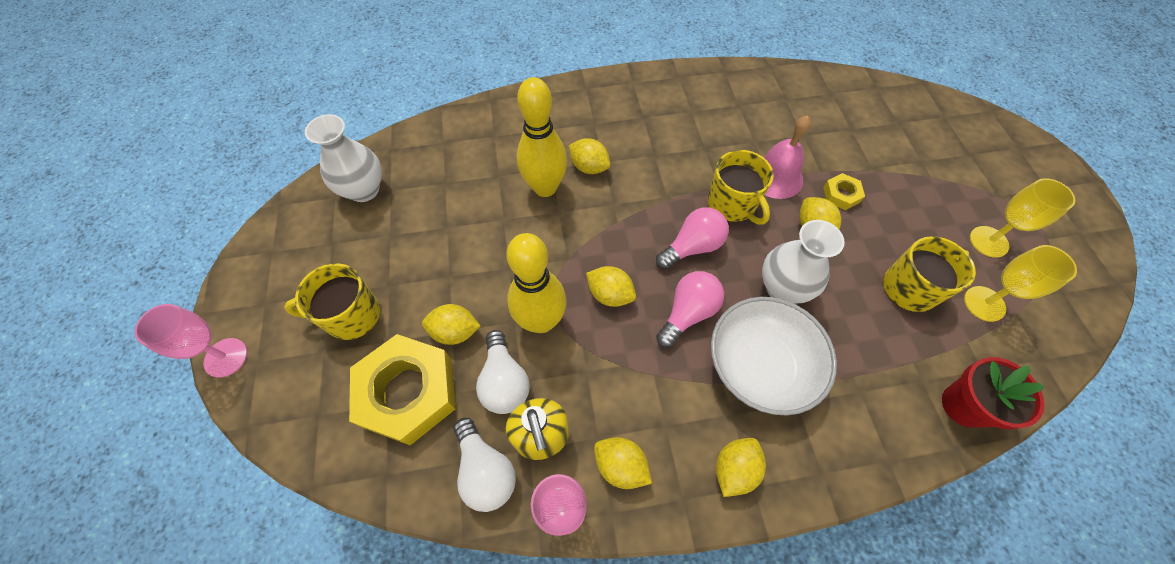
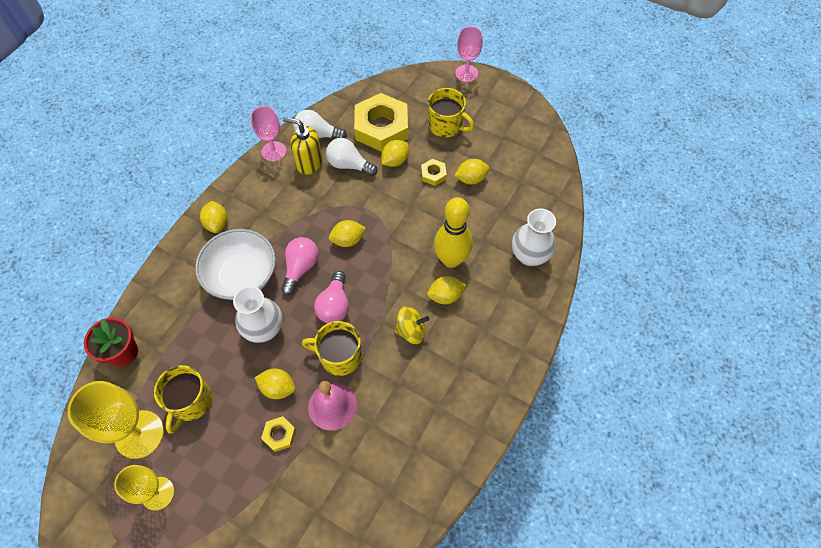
camera: 130 degrees right, 0 degrees up
yellow mug [284,263,380,340] -> yellow mug turned 90 degrees clockwise [428,88,474,138]
white vase [305,114,382,202] -> white vase moved to [512,208,556,266]
yellow bowling pin [506,233,566,333] -> none
yellow lemon [594,437,652,489] -> yellow lemon moved to [454,159,489,185]
pink light bulb [656,271,724,347] -> pink light bulb turned 150 degrees counterclockwise [281,237,319,295]
yellow goblet [964,245,1077,322] -> yellow goblet [68,381,164,459], size x1.55
none -> yellow spinning top [395,306,429,344]
none -> yellow nut [421,159,447,186]

